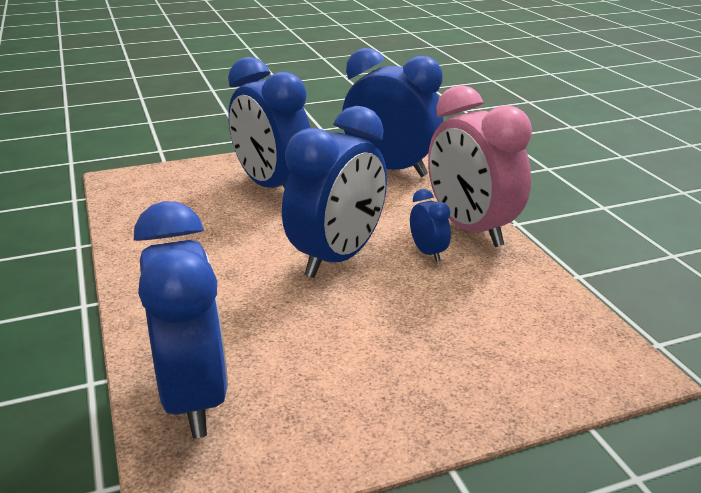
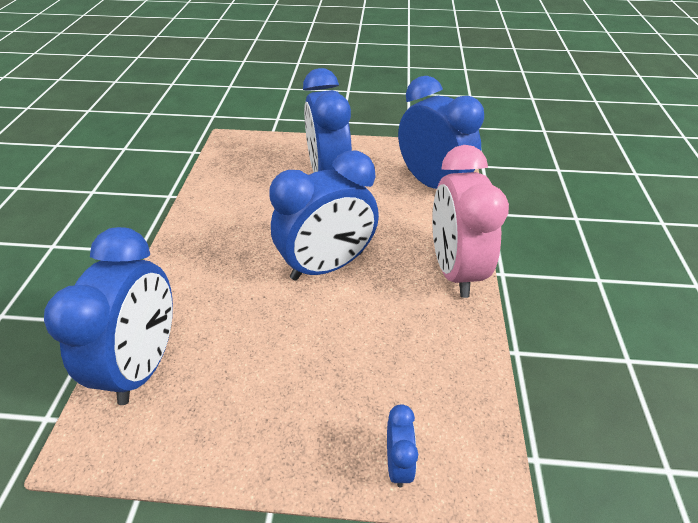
camera: 25 degrees right, 15 degrees up
blue clock [410,189,451,262] -> blue clock moved to [387,404,418,487]

